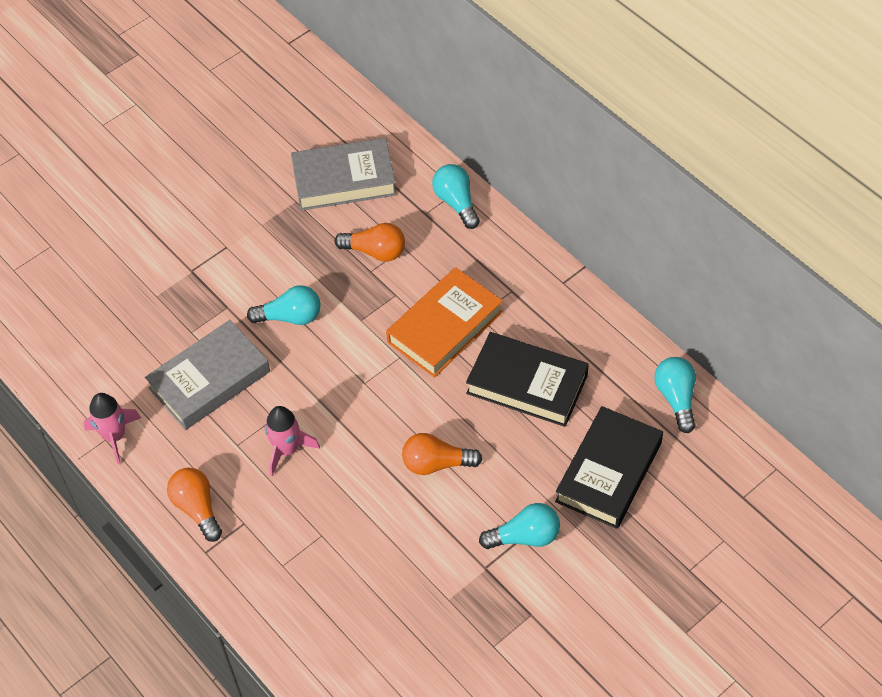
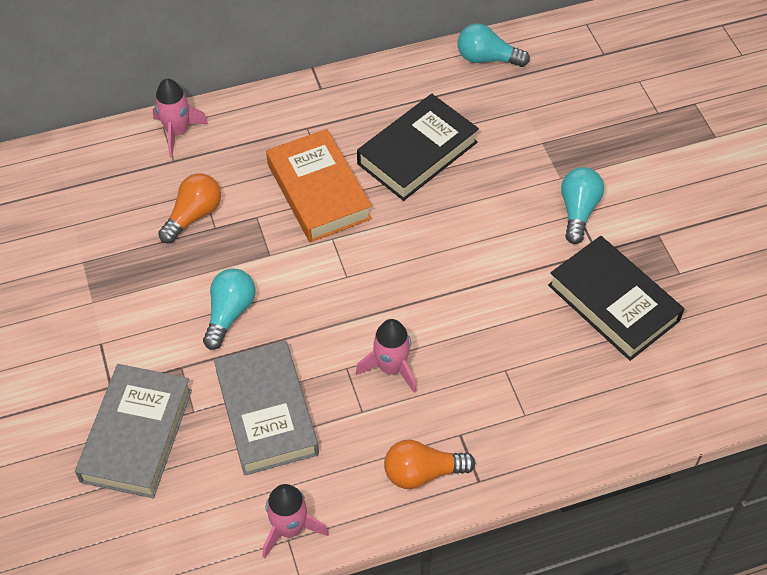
camera: 70 degrees left, 0 degrees up
grey book [291,138,397,211] -> grey book moved to [75,364,192,498]
orange light bulb [402,433,482,475] -> none
turquoise light bulb [432,164,480,229] -> pink rocket [153,78,208,157]
black book [555,406,663,529] -> black book moved to [548,236,684,361]

